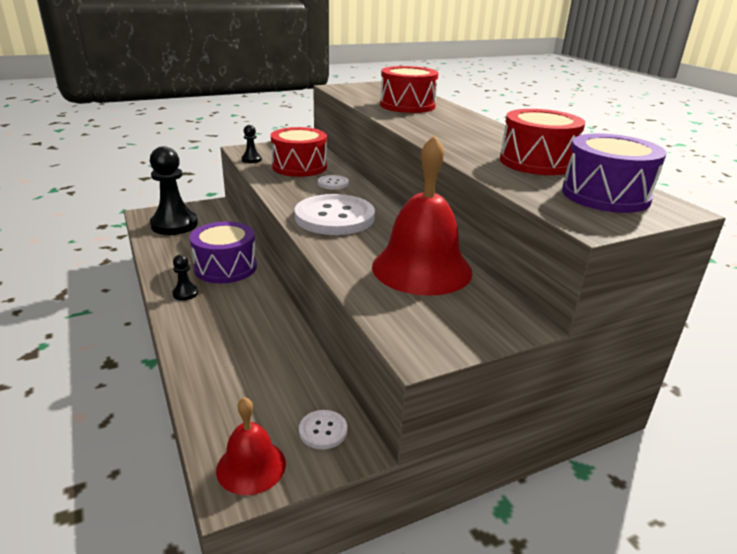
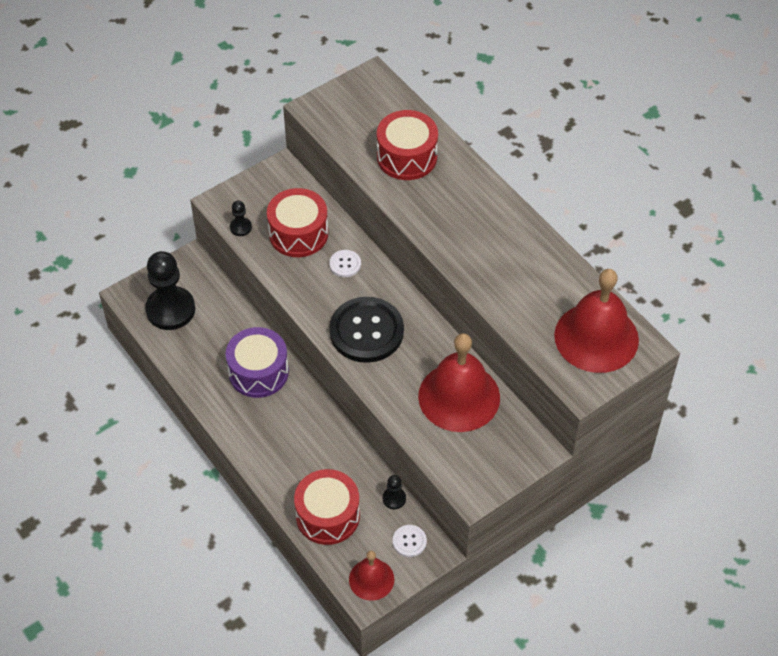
camera: 10 degrees left, 25 degrees up
black pawn [172,254,198,300] -> black pawn moved to [383,475,406,509]
white button [295,194,375,235] -> black button [329,297,404,363]
red drum [500,109,585,175] -> red drum moved to [294,469,360,545]
purple drum [562,133,667,213] -> red bell [554,269,639,373]

